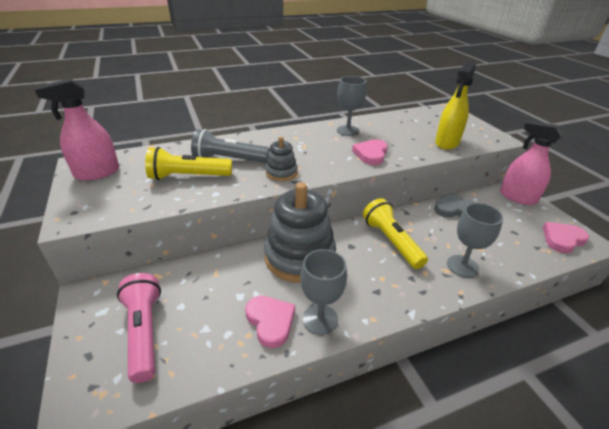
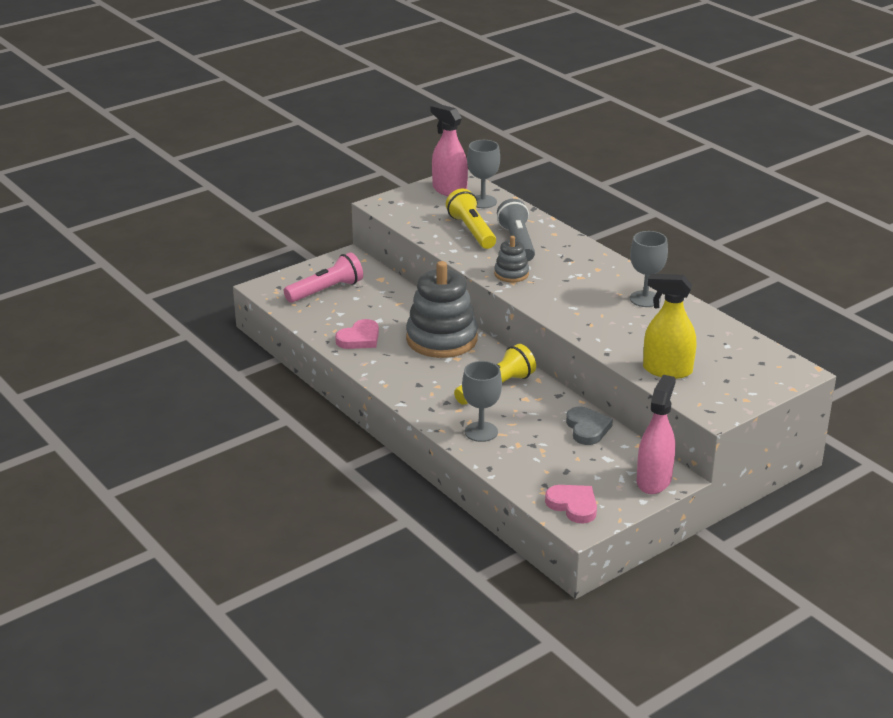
camera: 75 degrees right, 5 degrees down
grey goblet [300,249,347,335] -> grey goblet moved to [467,140,500,208]
pink heart [352,139,388,165] -> none

